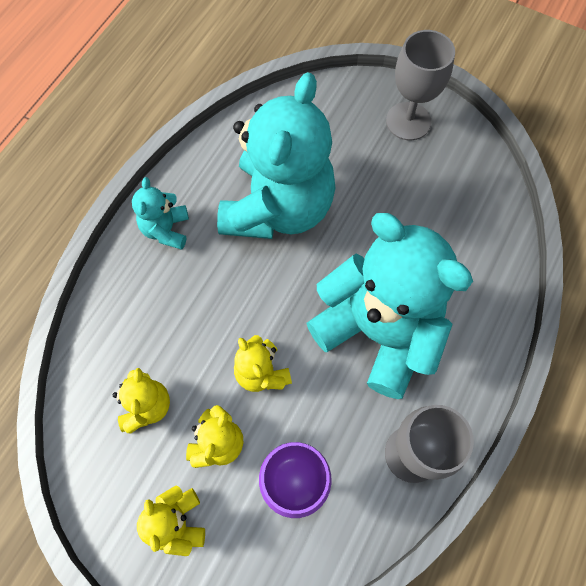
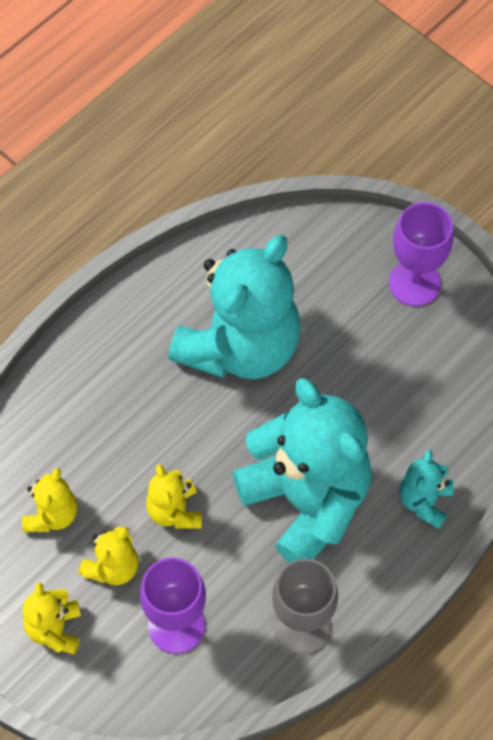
camera: 15 degrees right, 5 degrees down
turquoise teddy bear [132,177,189,250] -> turquoise teddy bear moved to [399,450,454,529]
grey goblet [386,30,455,140] -> purple goblet [389,202,453,306]

